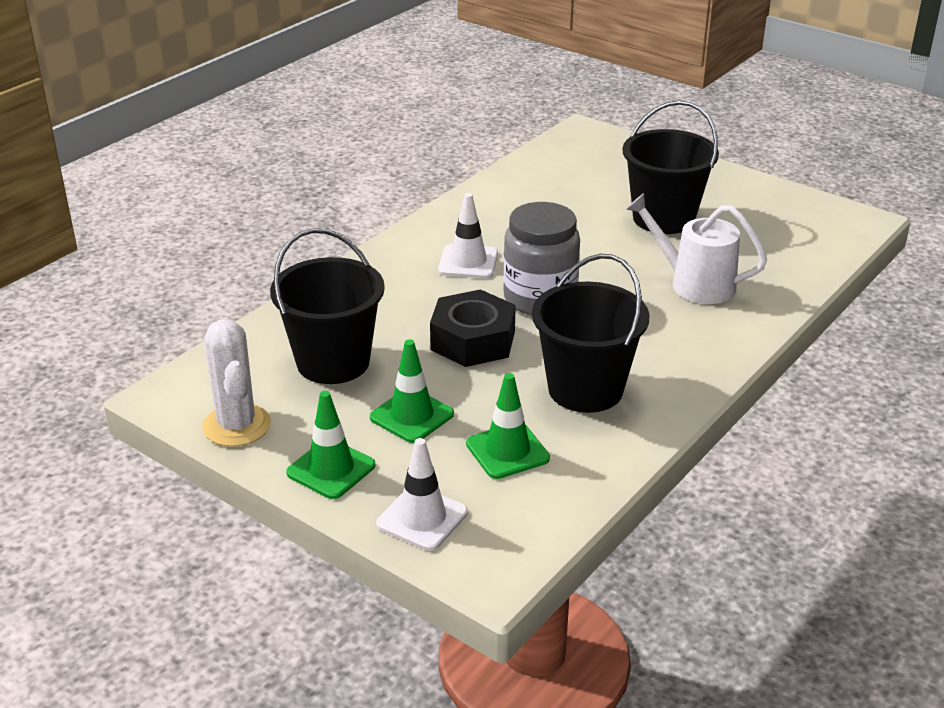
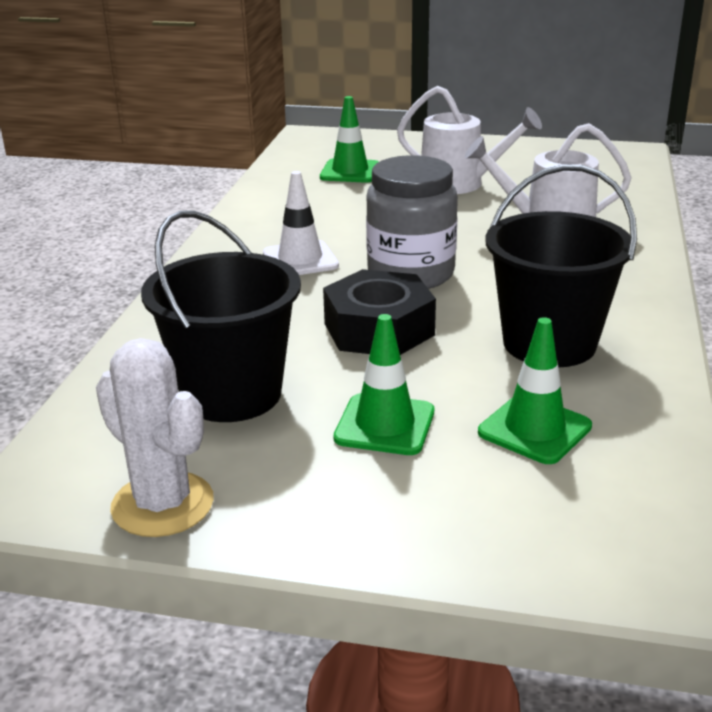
camera: 25 degrees left, 5 degrees down
green traffic cone [286,391,375,499] -> green traffic cone moved to [320,96,379,183]
white traffic cone [376,438,468,551] -> none
black bucket [622,100,719,234] -> white watering can [397,86,542,194]

